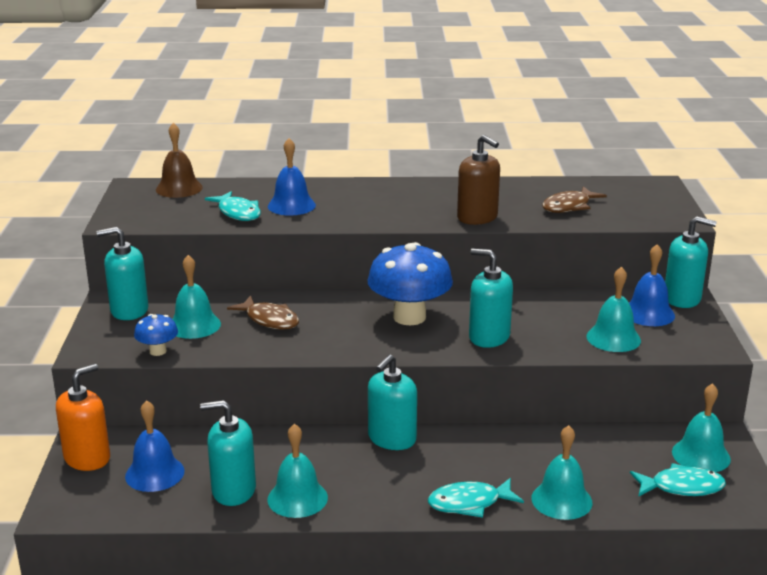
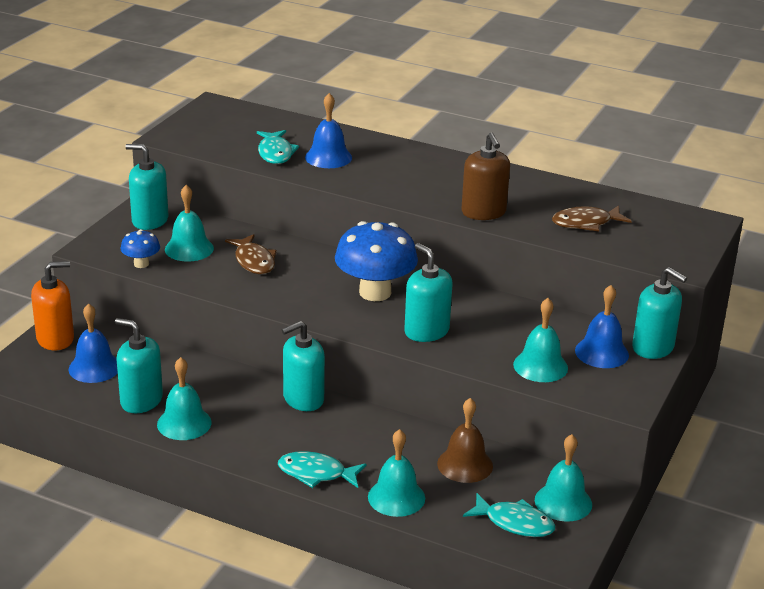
camera: 25 degrees right, 5 degrees up
brown bell [156,123,203,198] -> brown bell moved to [437,398,493,483]

